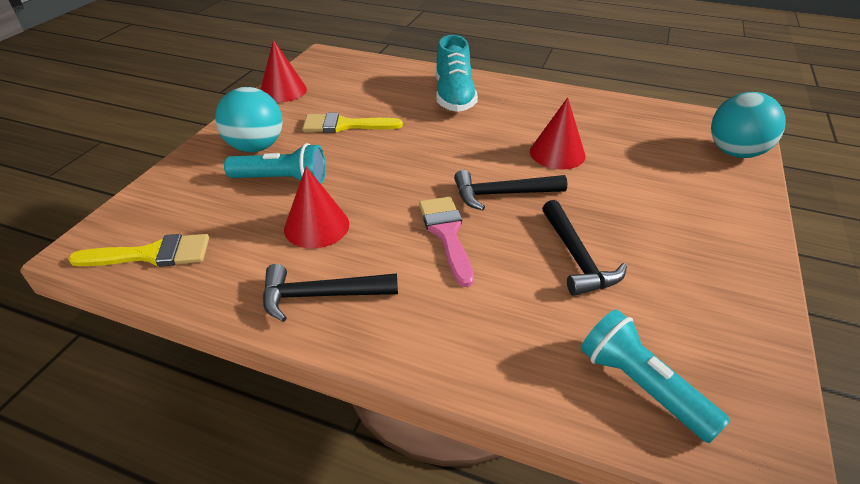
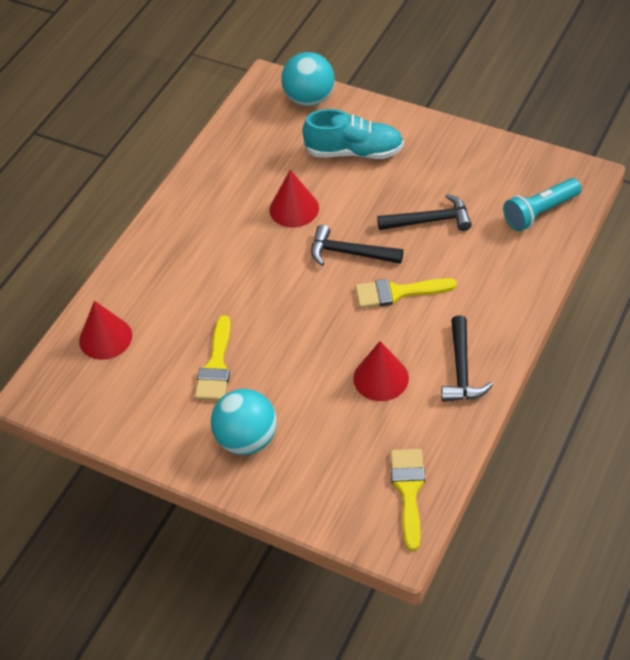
camera: 80 degrees left, 10 degrees up
turquoise flashlight [224,143,326,184] -> none
red cone [260,40,307,102] -> red cone moved to [79,301,132,360]
pink brush [419,197,474,287] -> yellow brush [355,278,457,308]
turquoise shoe [436,35,478,112] -> turquoise shoe moved to [303,109,404,159]
black hammer [454,170,567,211] -> black hammer turned 105 degrees clockwise [311,225,403,266]

